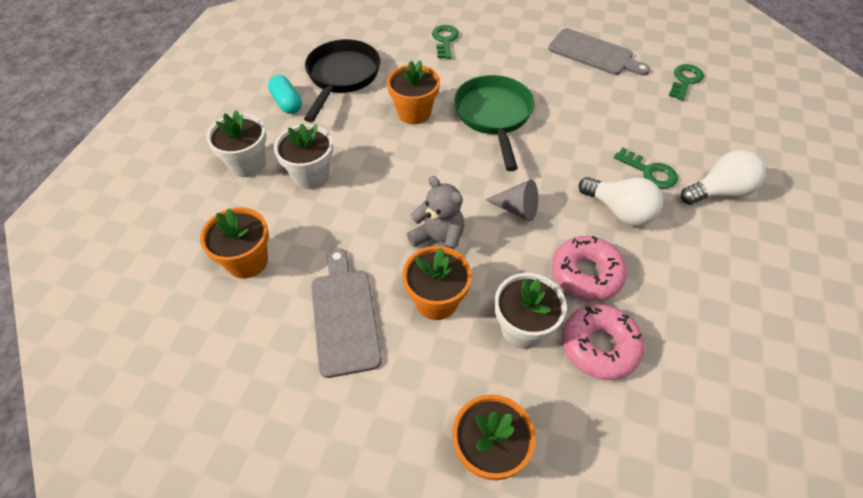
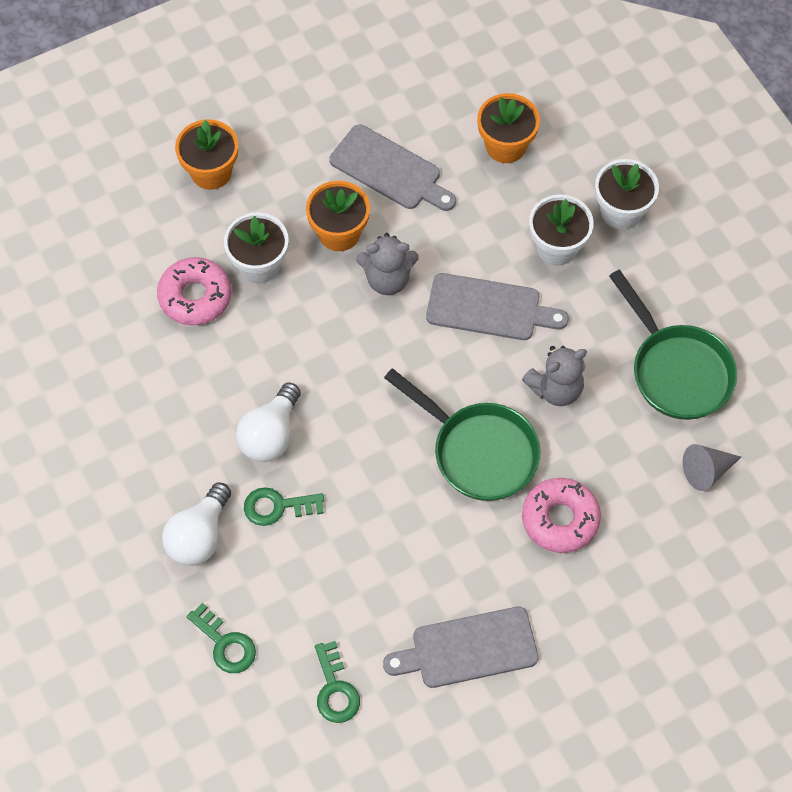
camera: 135 degrees right, 10 degrees up
turquoise capsule [268,75,302,114] -> none
black pan [304,39,380,122] -> green pan [609,270,737,420]
orange flower pot [387,60,440,124] -> grey teddy bear [522,346,587,406]
green key [432,25,459,59] -> green key moved to [187,603,256,673]
grey cone [485,179,538,221] -> grey cone moved to [683,444,741,491]
pink donut [552,236,627,301] -> pink donut moved to [522,478,601,553]
white light bulb [579,177,663,226] -> white light bulb turned 60 degrees counterclockwise [236,382,301,462]
none -> grey cutting board [426,273,569,340]

